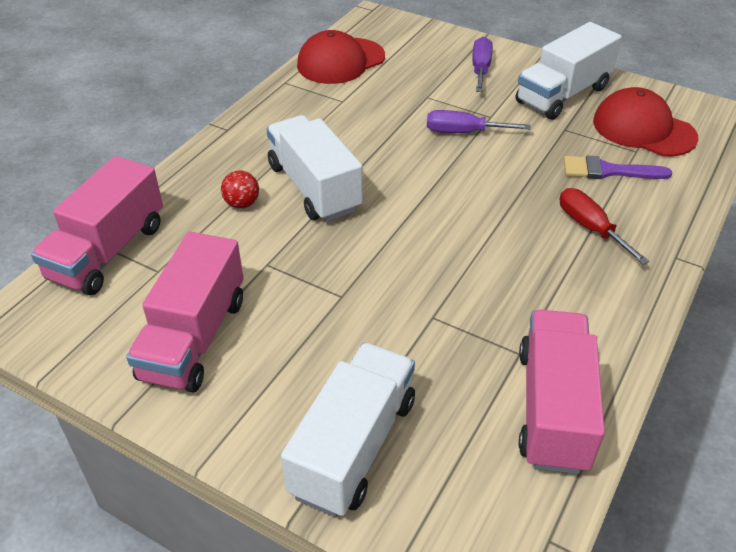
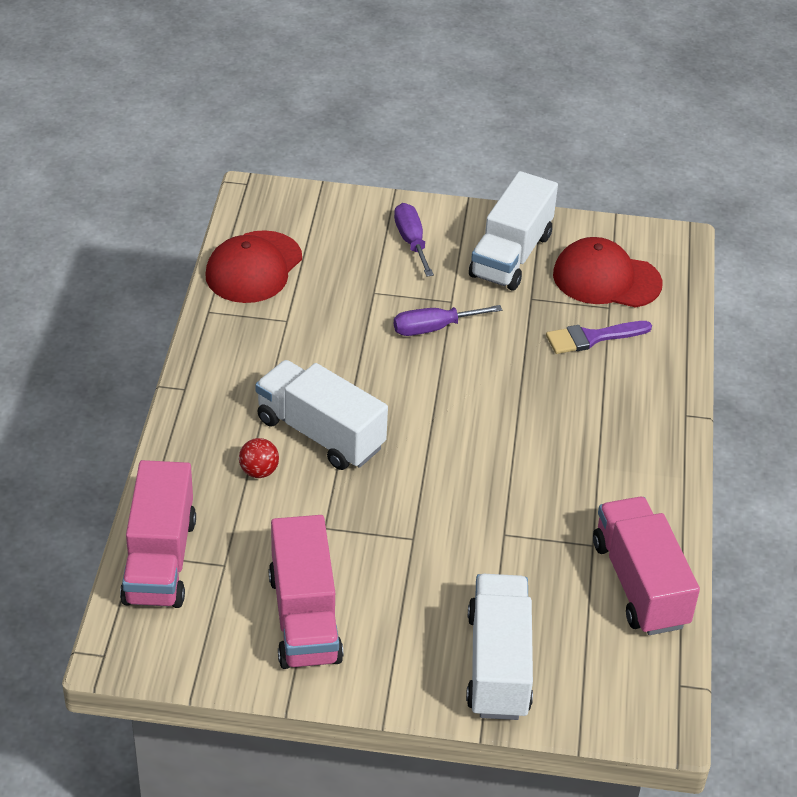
camera: 25 degrees left, 0 degrees up
red screwdriver [560,188,649,265] -> none

